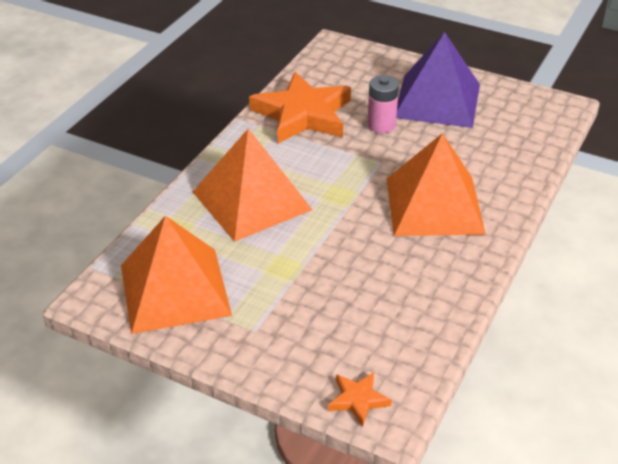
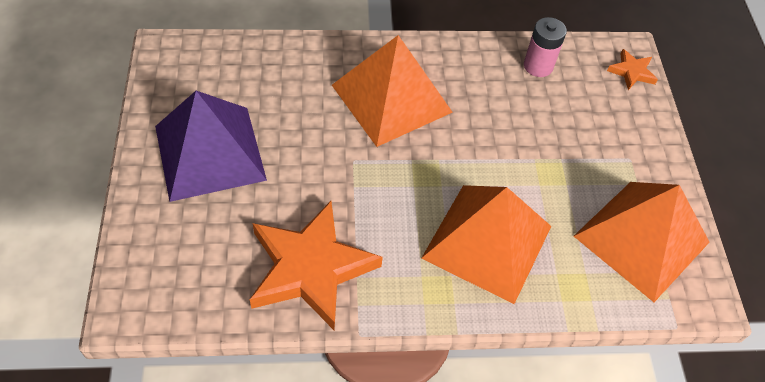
camera: 125 degrees left, 15 degrees up
pink battery [367,75,399,133] -> pink battery moved to [524,17,567,77]

